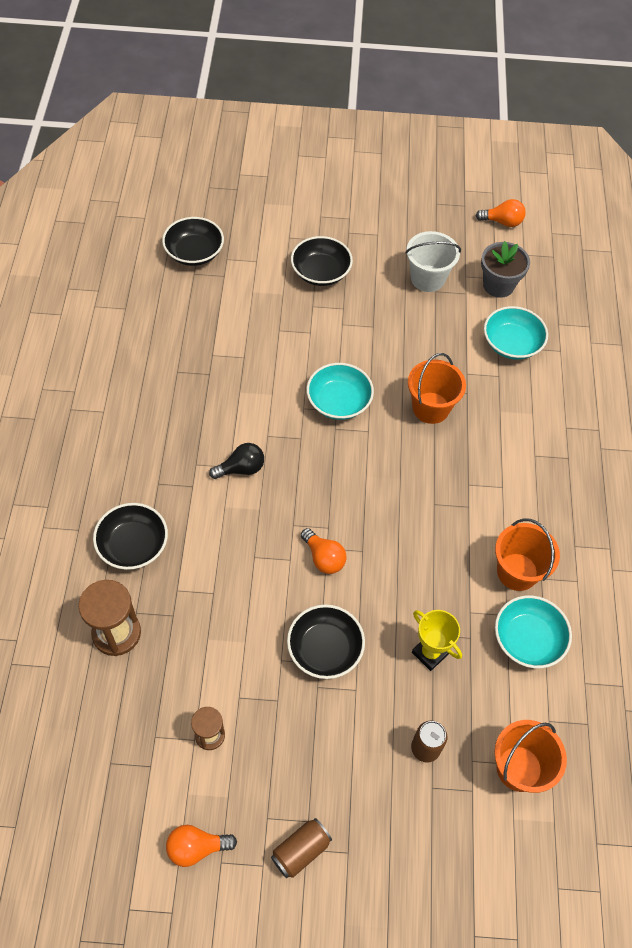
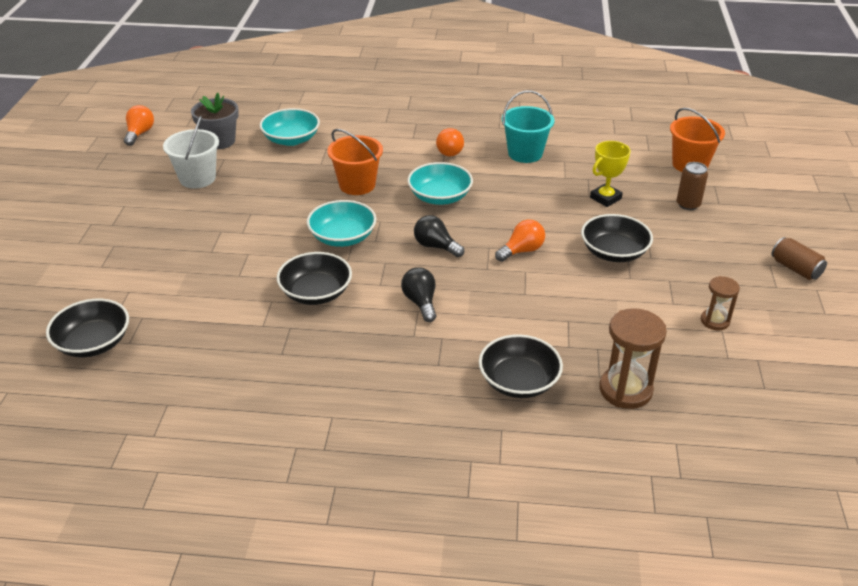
camera: 85 degrees left, 20 degrees down
orange light bulb [166,825,237,867] -> orange light bulb moved to [436,128,464,156]
black bowl [291,236,353,286] -> black bowl moved to [277,252,352,305]
orange bucket [495,518,560,591] -> turquoise bucket [502,90,555,163]
turquoise bowl [495,595,572,668] -> turquoise bowl moved to [407,162,473,205]
none -> black light bulb [414,215,464,257]

